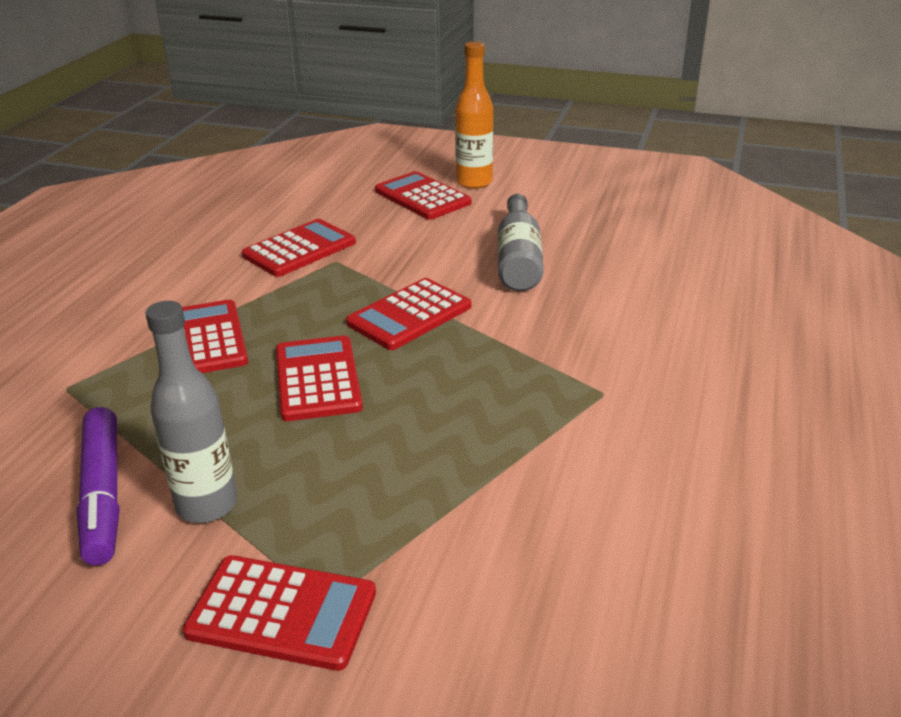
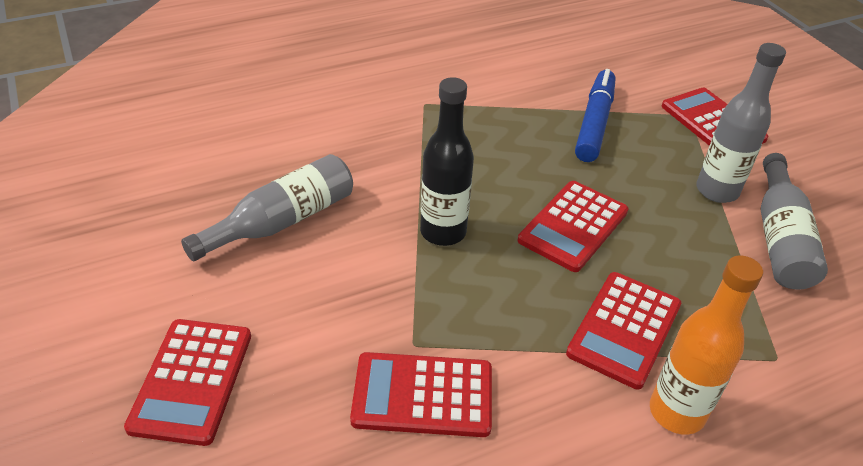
camera: 135 degrees left, 10 degrees up
purple marker [77,407,119,566] -> grey bottle [761,153,828,289]
red calculator [346,278,471,350] -> black bottle [420,77,474,246]
orange bottle [455,42,493,189] -> orange bottle moved to [650,255,763,435]
none -> blue marker [575,69,615,162]

